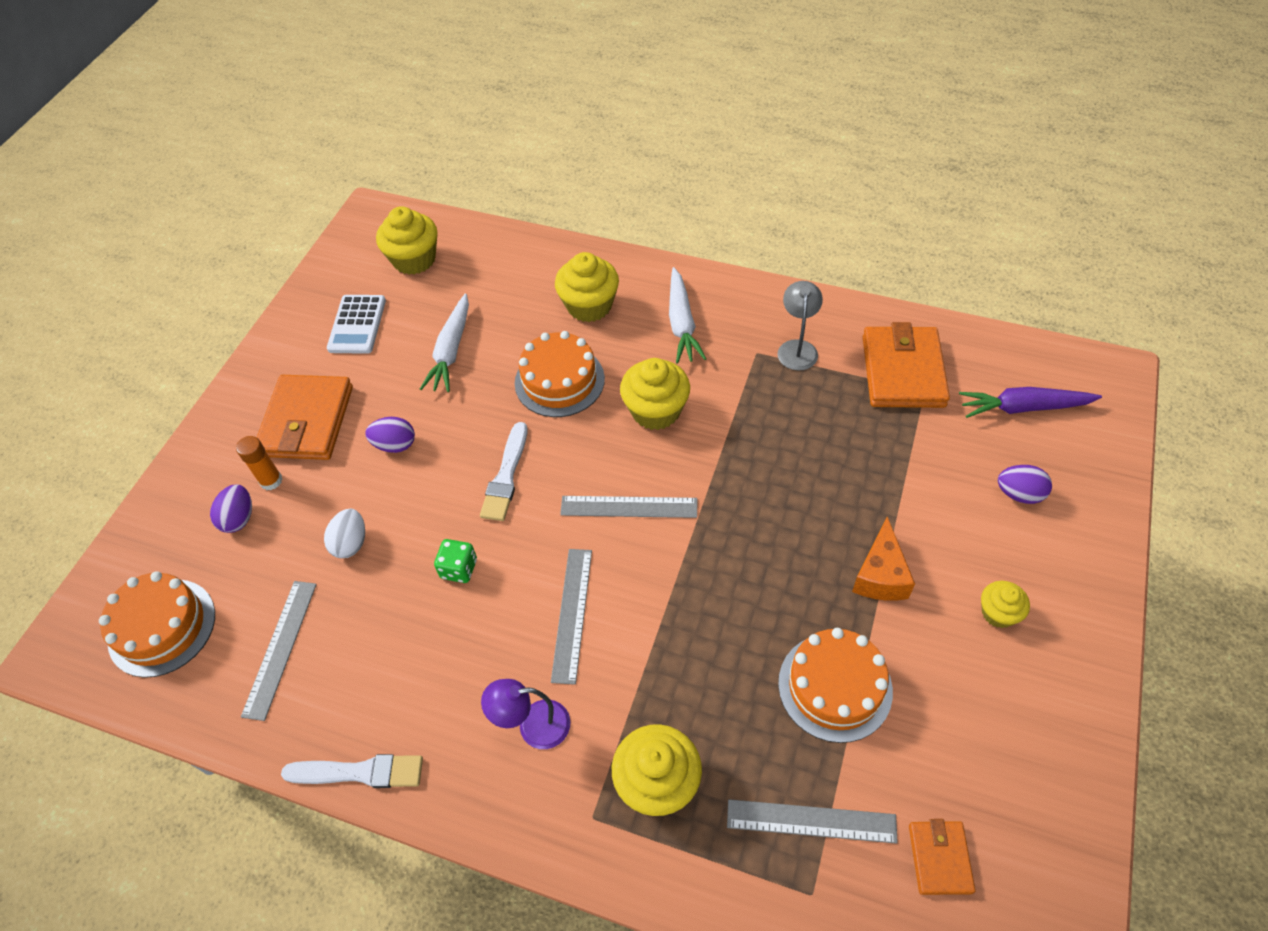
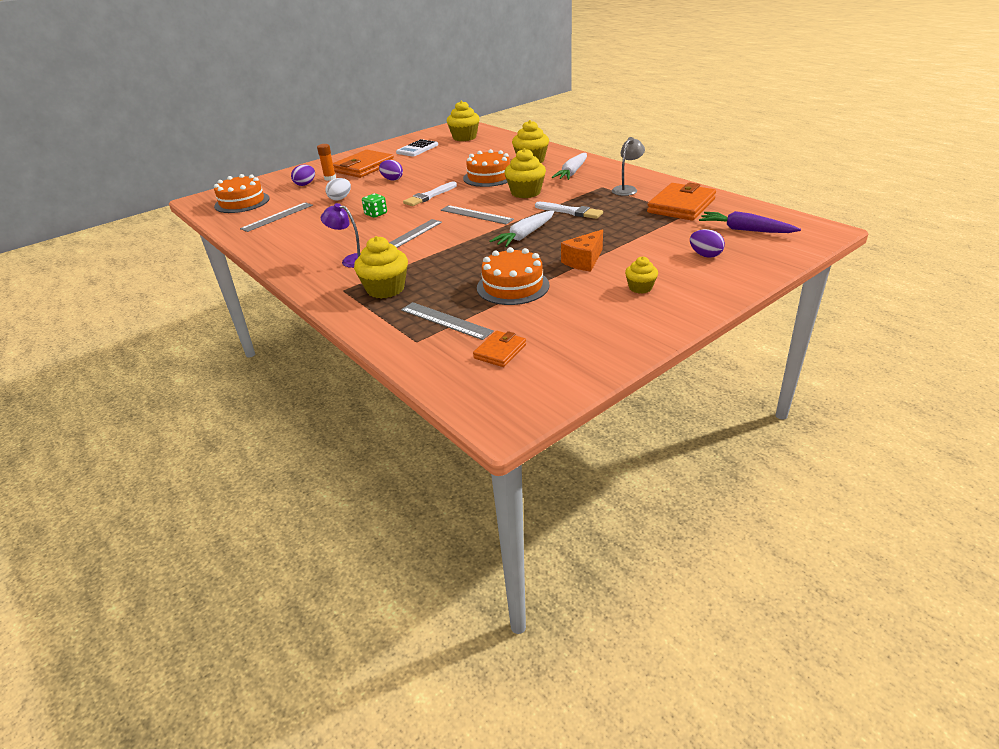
camera: 30 degrees right, 20 degrees down
white brush [281,754,423,788] -> white brush moved to [535,202,603,219]
white carrot [420,294,469,392] -> white carrot moved to [489,211,554,247]

